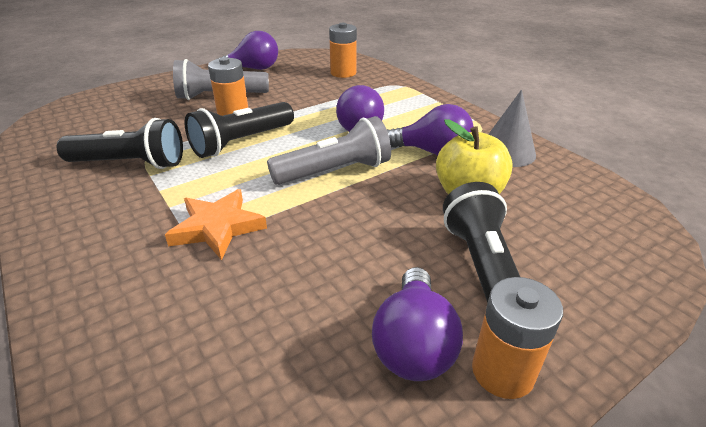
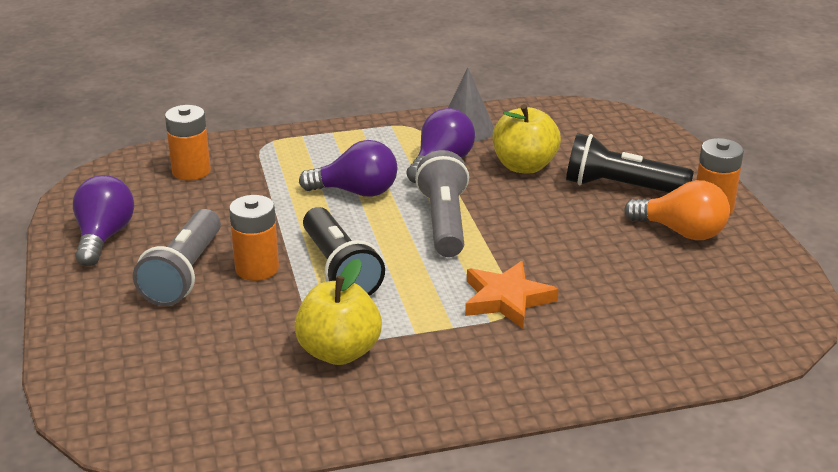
camera: 70 degrees left, 5 degrees down
black flashlight [56,118,183,169] -> yellow apple [294,259,382,365]
purple light bulb [372,267,463,381] -> orange light bulb [624,180,730,240]

